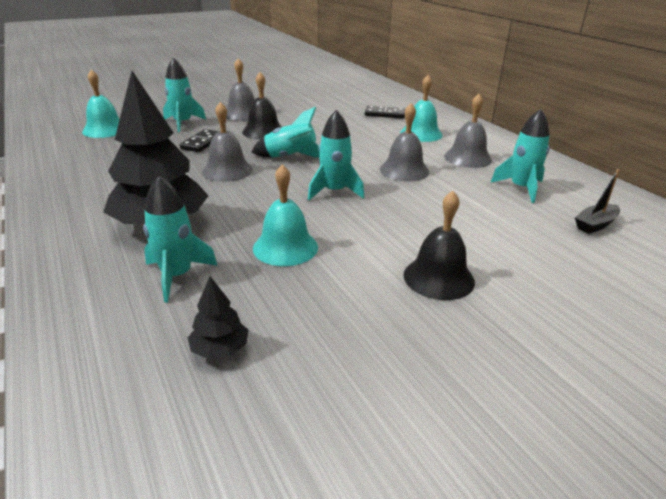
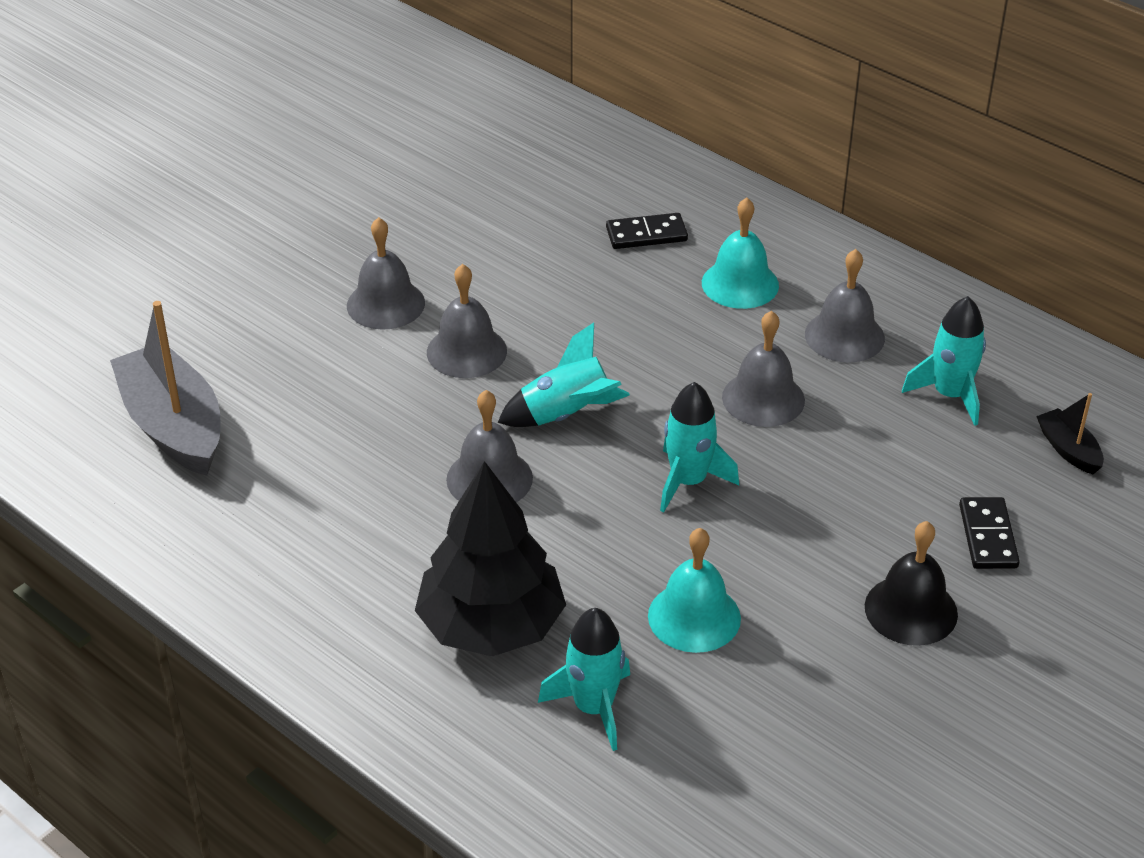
camera: 20 degrees left, 10 degrees up
turquoise bell [82,70,120,138] -> grey boat [110,301,221,476]
turquoise rocket [163,57,206,132] -> none
black domino [180,129,219,152] -> black domino moved to [959,497,1020,569]
black tree [188,276,248,359] -> none
black bell [242,72,281,139] -> grey bell [427,264,507,378]
black boat [575,169,620,234] -> black boat turned 120 degrees clockwise [1036,393,1104,474]

